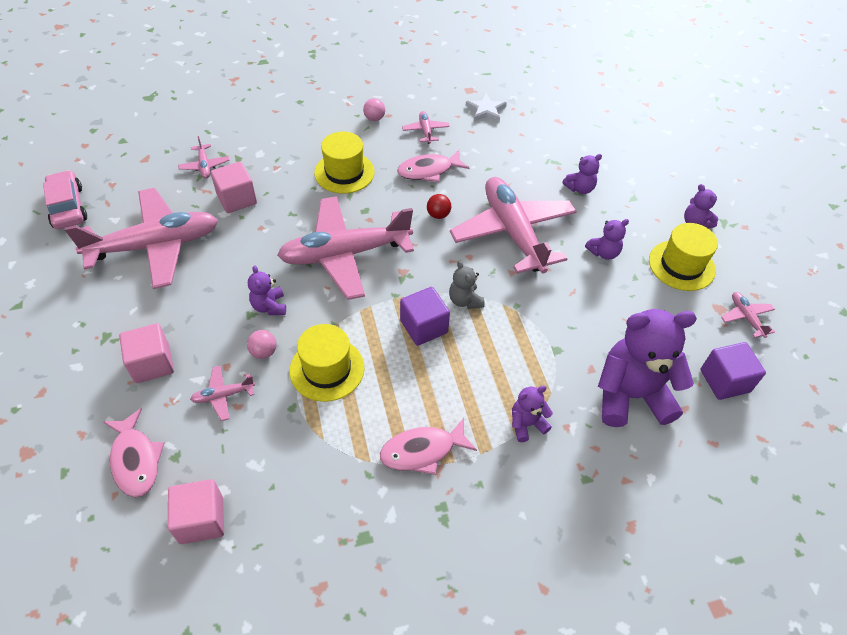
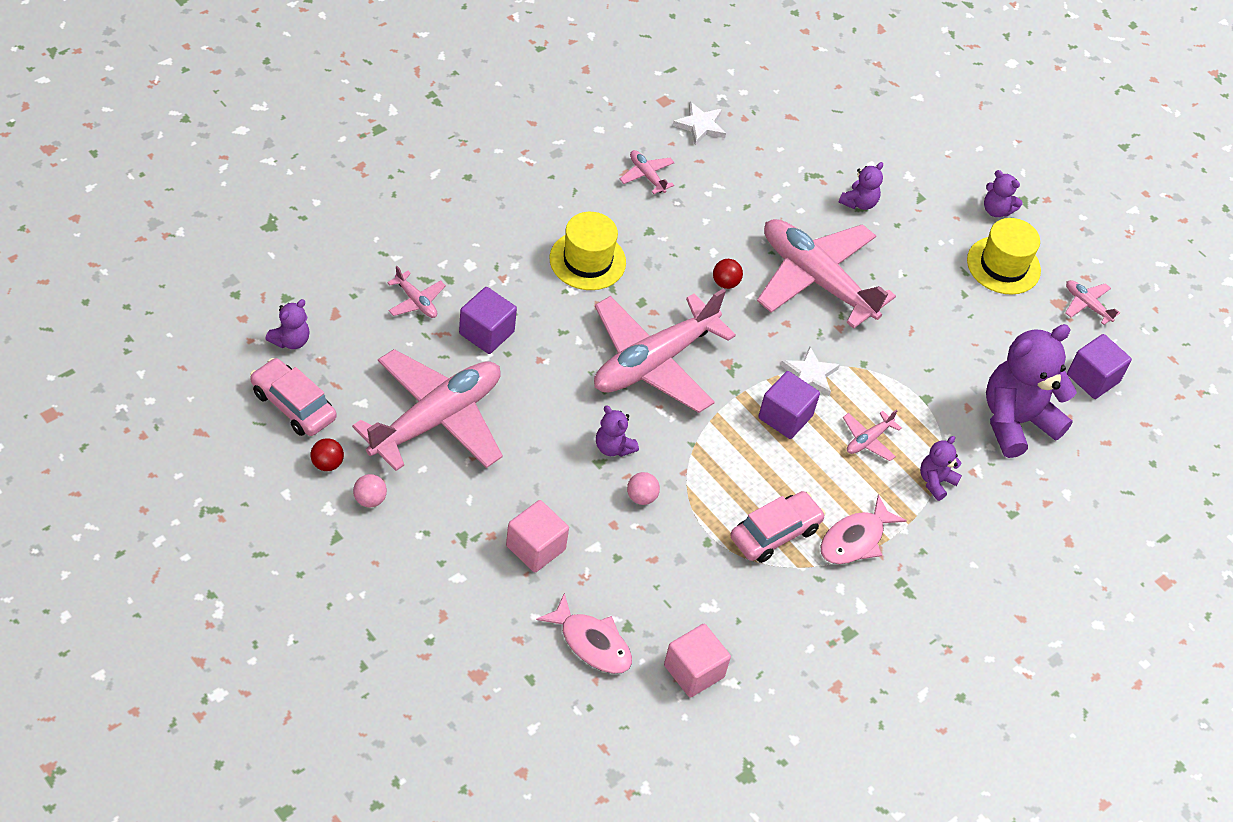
camera: 30 degrees left, 0 degrees up
pink plane [190,365,255,421] -> pink plane moved to [843,409,902,461]
pink cube [210,162,257,213] -> purple cube [459,287,517,354]
yellow hat [290,324,364,402] -> none
pink ball [363,98,385,121] -> pink ball moved to [353,474,387,508]
pink fish [397,150,469,182] -> none
grey teddy bear [449,261,485,309] -> white star [781,346,840,396]
purple teddy bear [585,219,629,260] -> purple teddy bear moved to [265,299,310,349]
none -> red ball [311,438,344,471]
none -> pink car [730,491,825,563]

